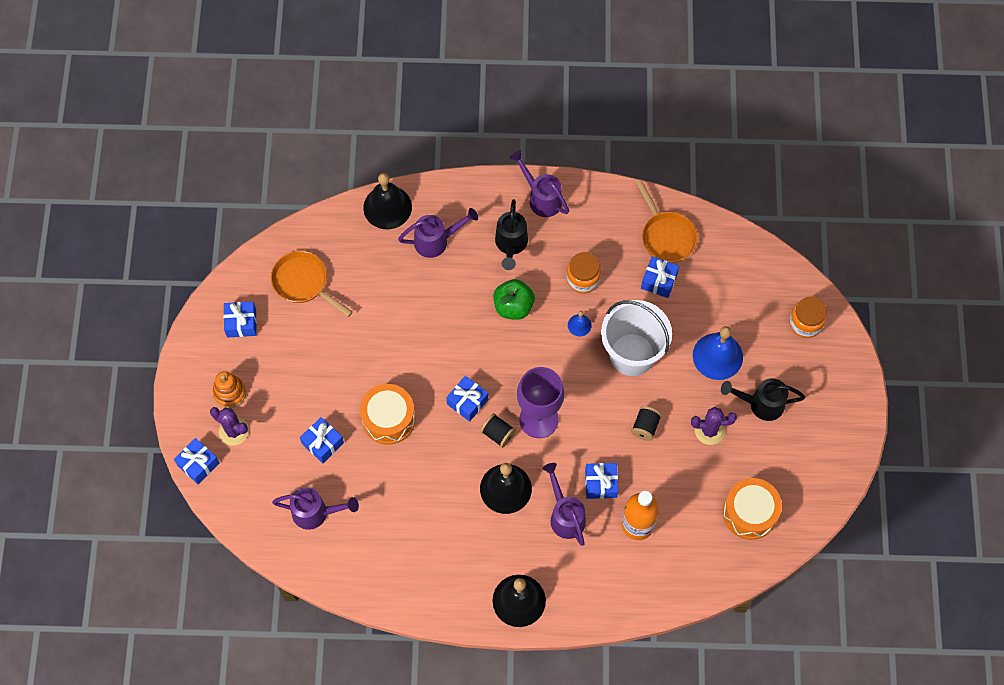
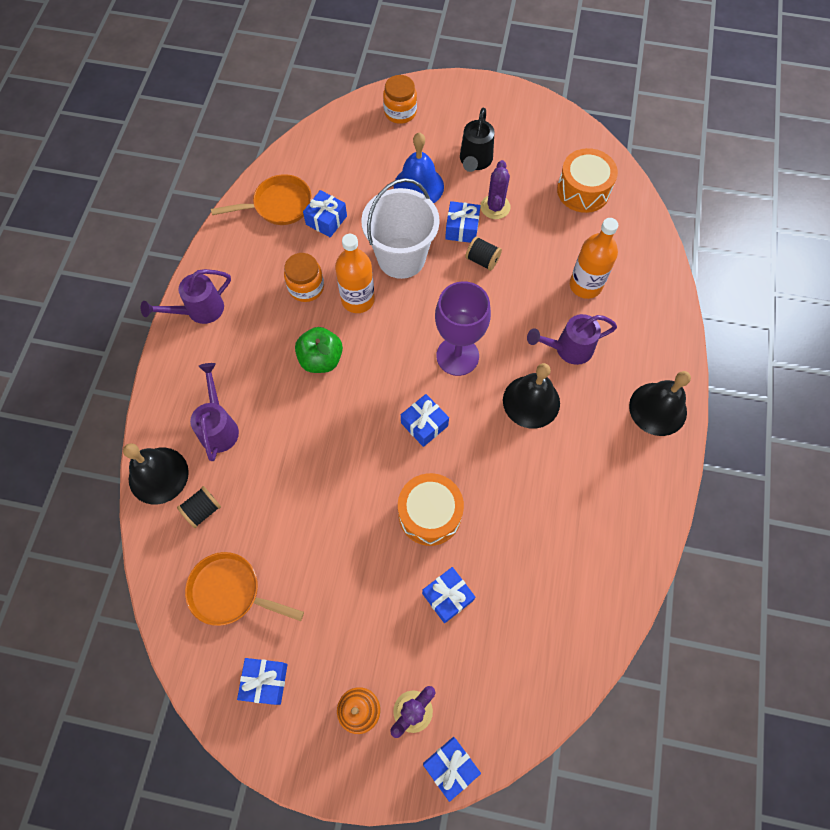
camera: 80 degrees left, 0 degrees up
orange pan [271,251,353,317] -> orange pan turned 60 degrees clockwise [185,552,304,626]
purple watering can [272,487,359,530] -> none
black spool [481,413,516,448] -> black spool moved to [177,486,221,528]
black watering can [495,199,528,270] -> none
blue bell [568,311,592,336] -> orange bottle [335,234,375,313]
blue gift [585,463,618,499] -> blue gift moved to [445,201,481,243]

